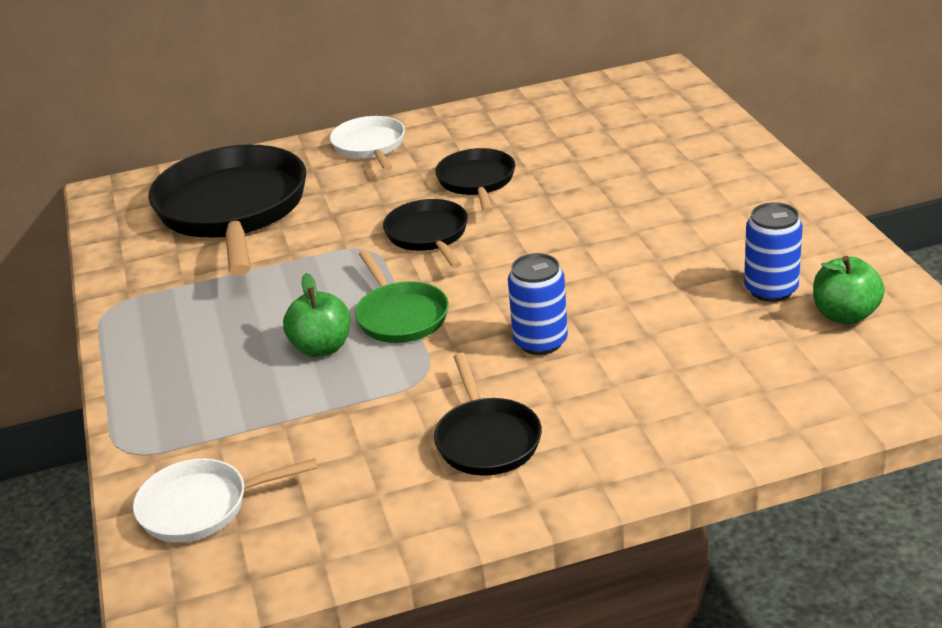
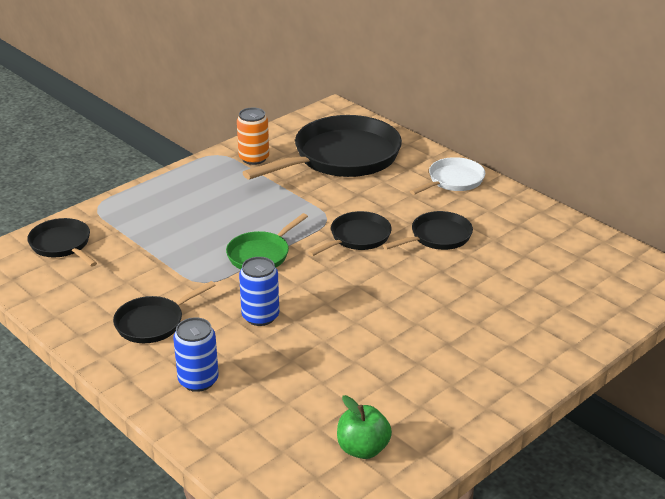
camera: 60 degrees right, 0 degrees up
white pan [133,458,317,542] -> black pan [27,218,97,267]
green apple [283,273,350,357] -> none
blue can [744,202,803,302] -> blue can moved to [173,317,219,392]
none -> orange can [237,107,269,165]

